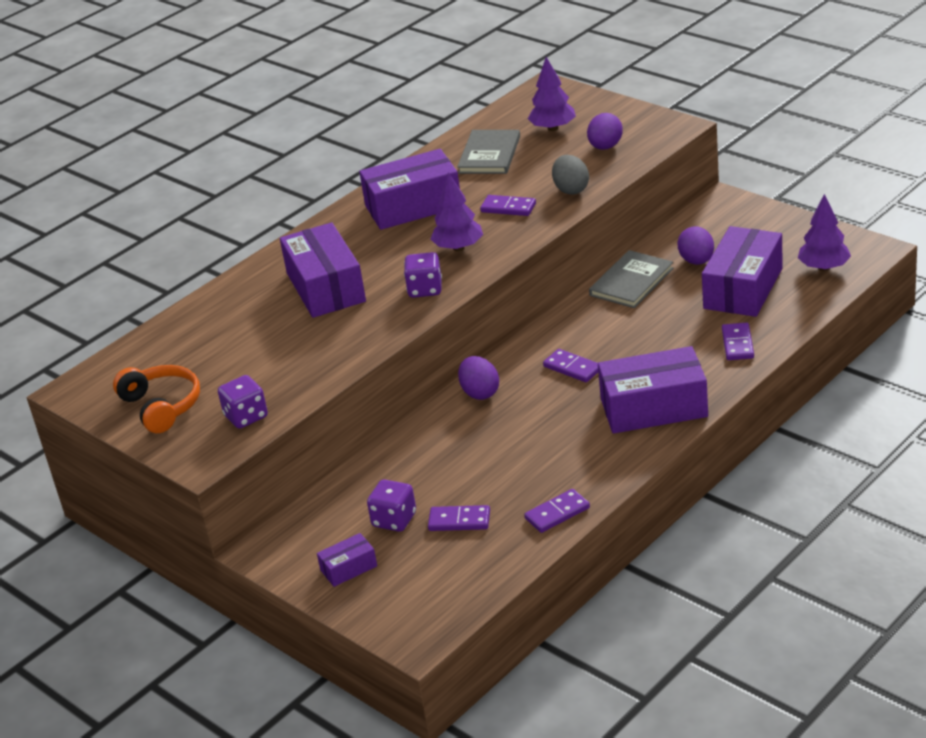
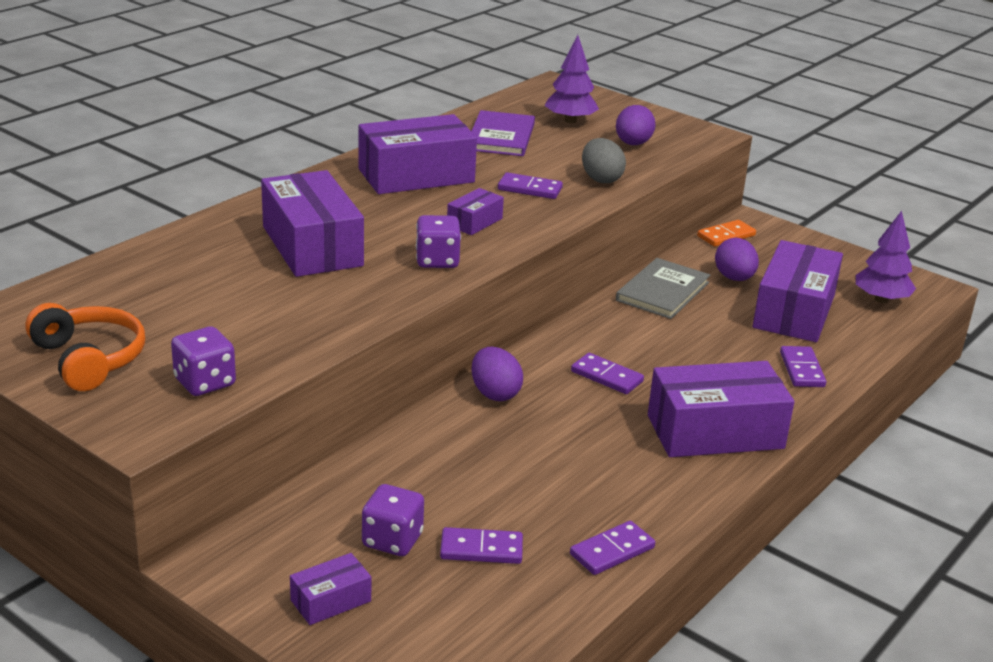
camera: 10 degrees left, 5 degrees down
purple tree [431,172,483,251] -> purple box [447,188,504,235]
grey book [457,130,520,174] -> purple book [471,110,535,156]
none -> orange domino [697,220,756,247]

